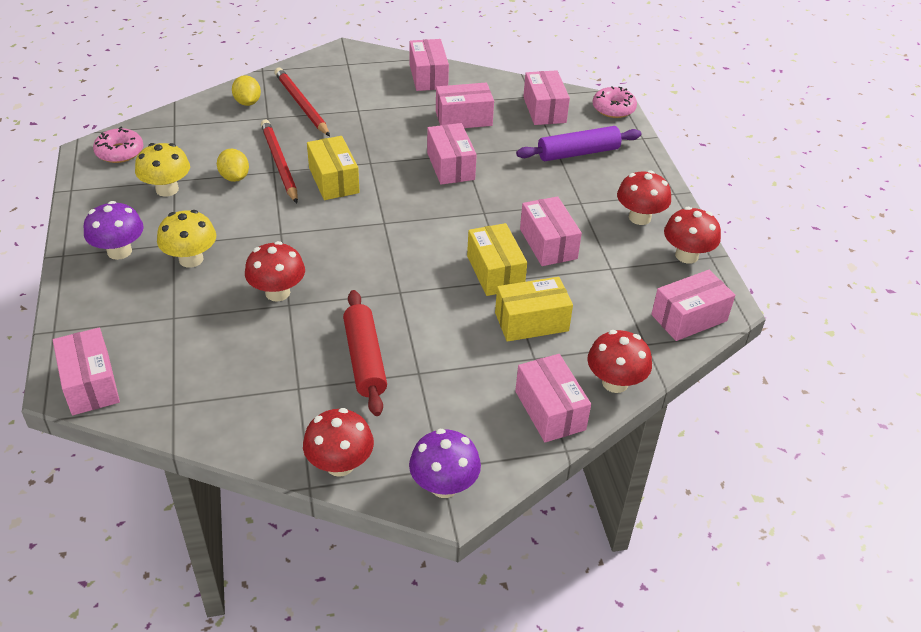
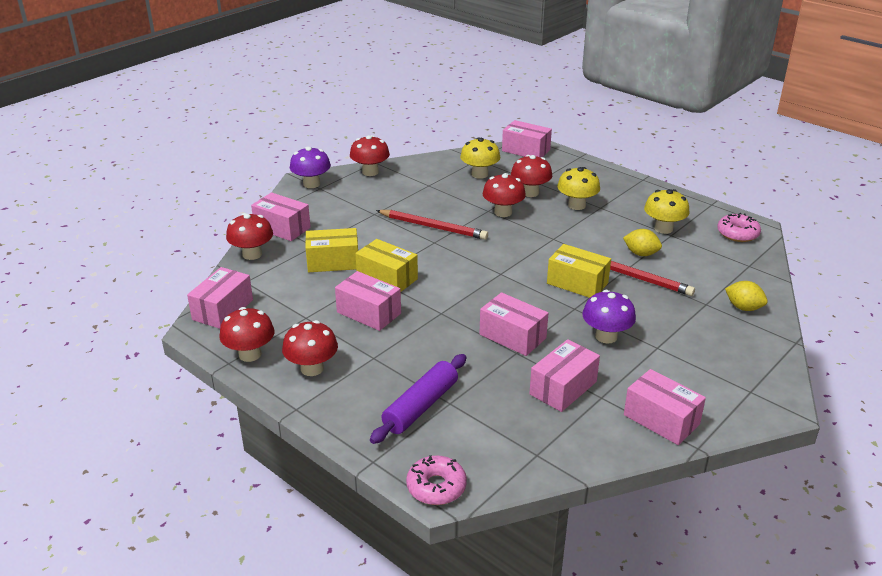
camera: 145 degrees right, 10 degrees down
purple mushroom [84,201,144,260] -> purple mushroom moved to [582,290,636,343]
red pencil [275,68,330,136] -> red pencil moved to [376,210,488,240]
red rolling pin [343,290,387,416] -> none
yellow box [495,277,573,342] -> yellow box turned 45 degrees clockwise [305,228,358,272]
pink box [523,70,570,125] -> none
none -> yellow mushroom [460,137,500,179]
none -> red mushroom [511,155,552,197]

